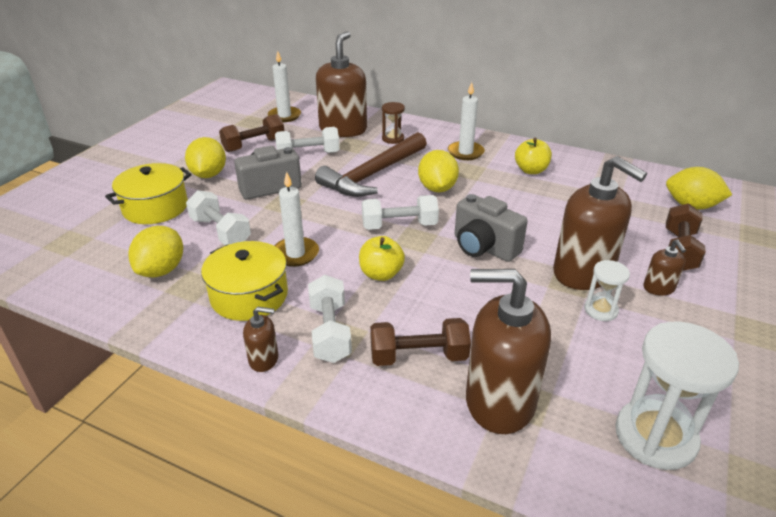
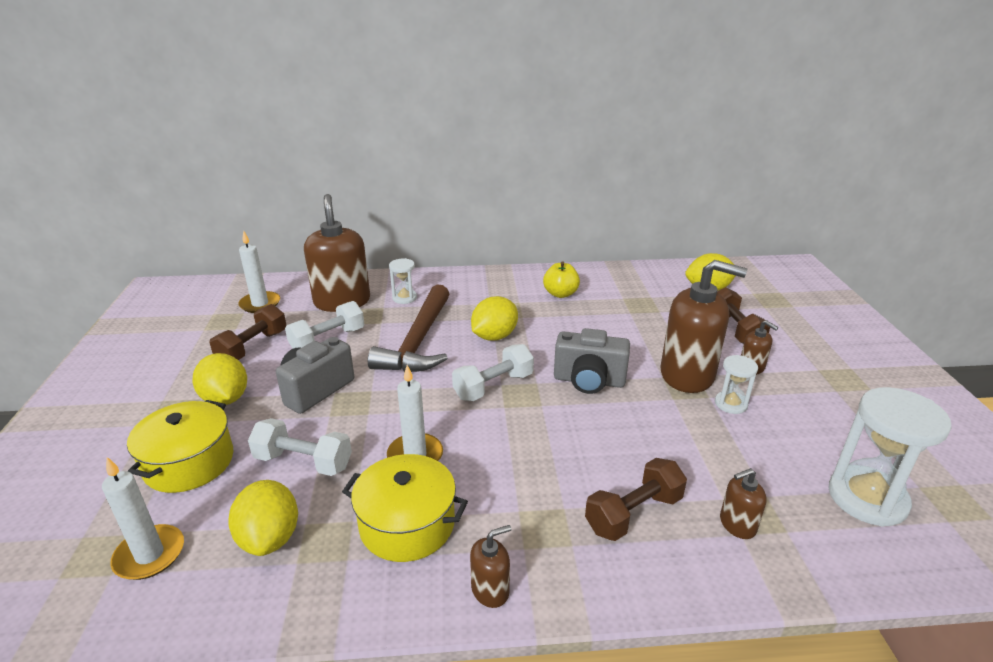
camera: 30 degrees left, 5 degrees down
white dumbbell [308,275,352,363] -> none
yellow apple [359,236,405,281] -> none
brown hourglass [382,102,405,144] -> white hourglass [389,258,417,304]
yellow lemon [418,150,459,192] -> yellow lemon turned 75 degrees clockwise [471,296,518,341]
white candle [448,82,485,160] -> white candle moved to [102,457,184,580]
brown soap dispenser [466,269,551,434] -> brown soap dispenser [720,468,767,539], size x0.45

